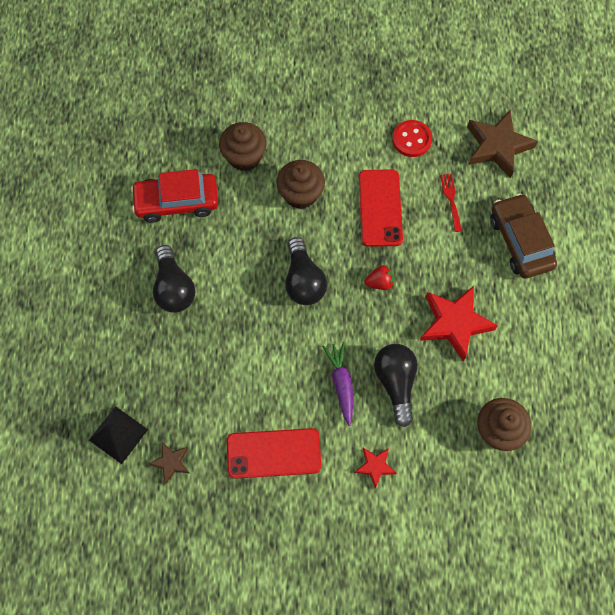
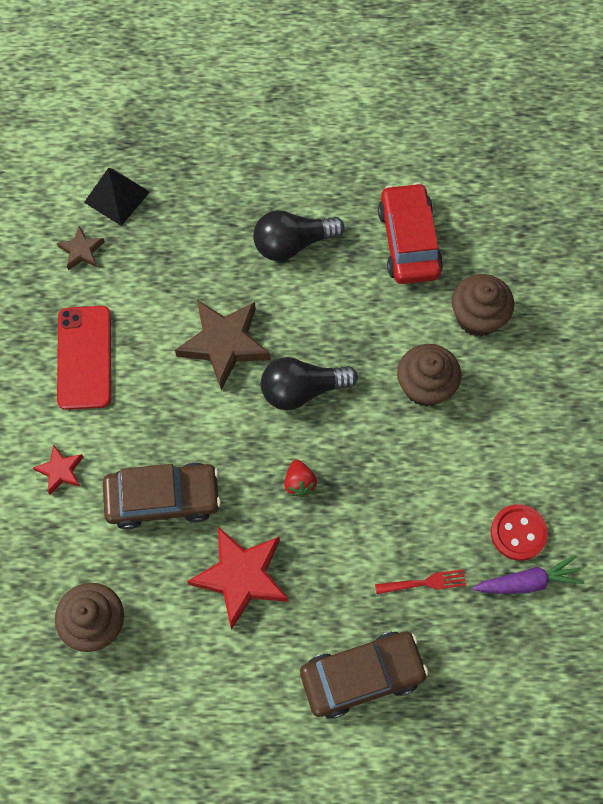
camera: 90 degrees right, 0 degrees up
purple carrot [322,342,353,426] -> purple carrot moved to [472,555,584,594]
red phone [359,169,403,247] -> none
black light bulb [374,344,418,427] -> brown car [103,462,221,530]
brown star [467,110,538,178] -> brown star moved to [175,300,271,390]

